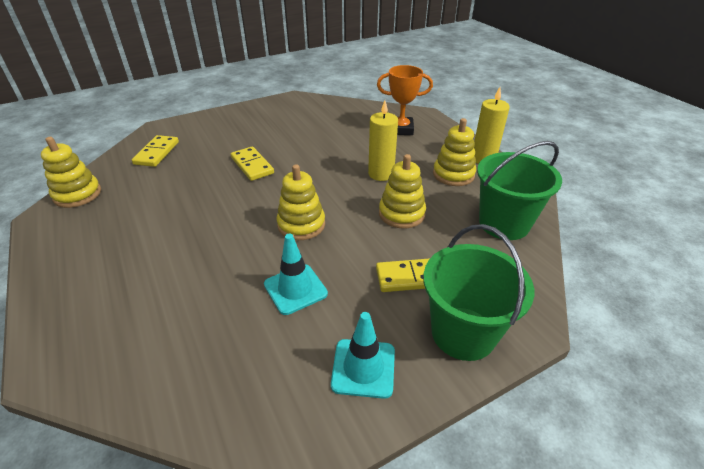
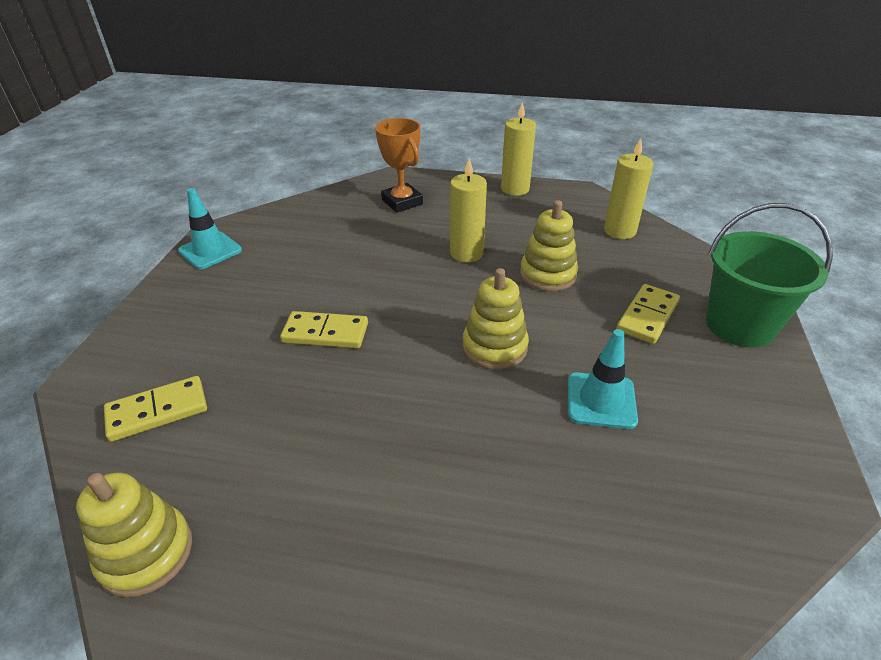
camera: 50 degrees left, 0 degrees up
yellow domino [132,135,179,167] -> yellow domino turned 75 degrees counterclockwise [104,376,207,442]
turquoise traffic cone [331,312,395,399] -> turquoise traffic cone moved to [178,188,242,269]
orange trophy [377,65,433,135] -> orange trophy turned 75 degrees counterclockwise [375,118,423,213]
yellow stacking toy [433,118,476,186] -> none
green bucket [477,141,562,240] -> yellow candle [604,138,653,239]

